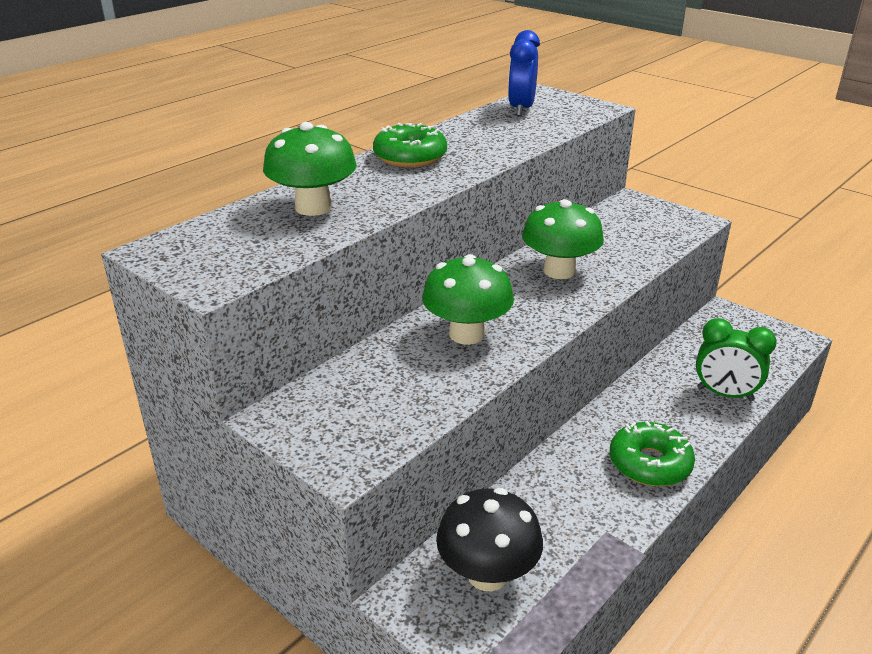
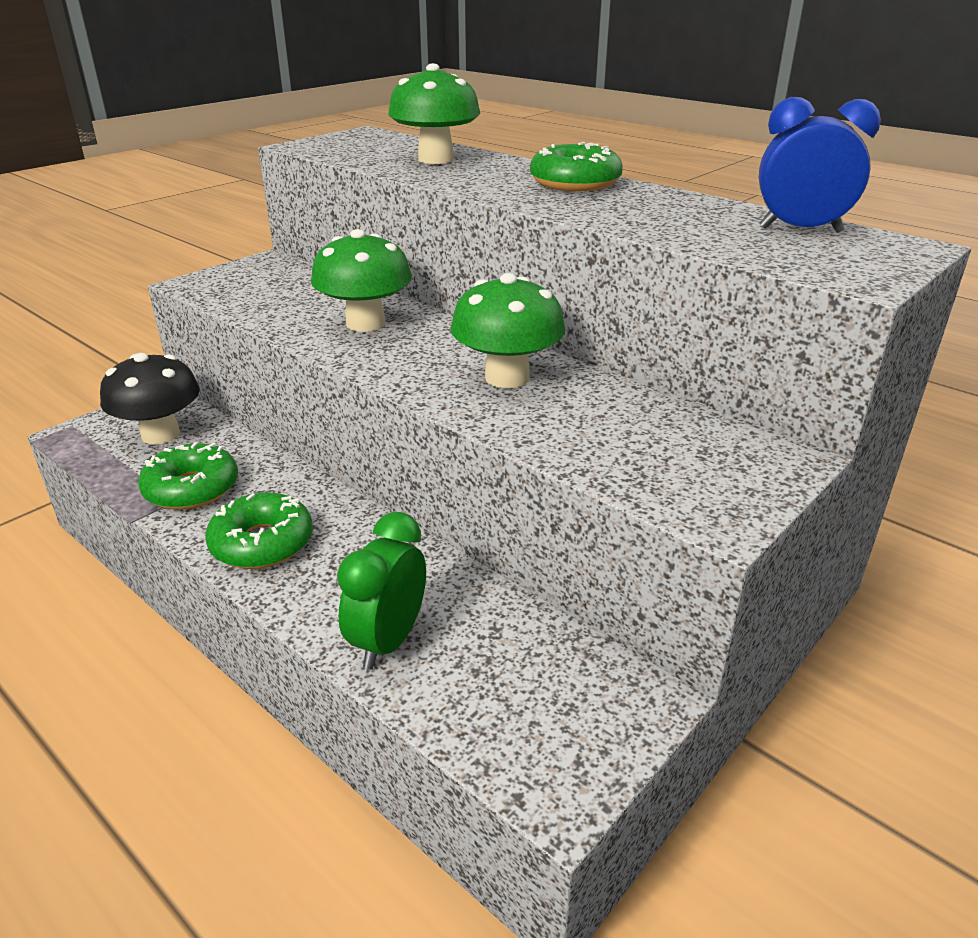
camera: 90 degrees right, 0 degrees up
none -> green donut [138,442,238,510]

